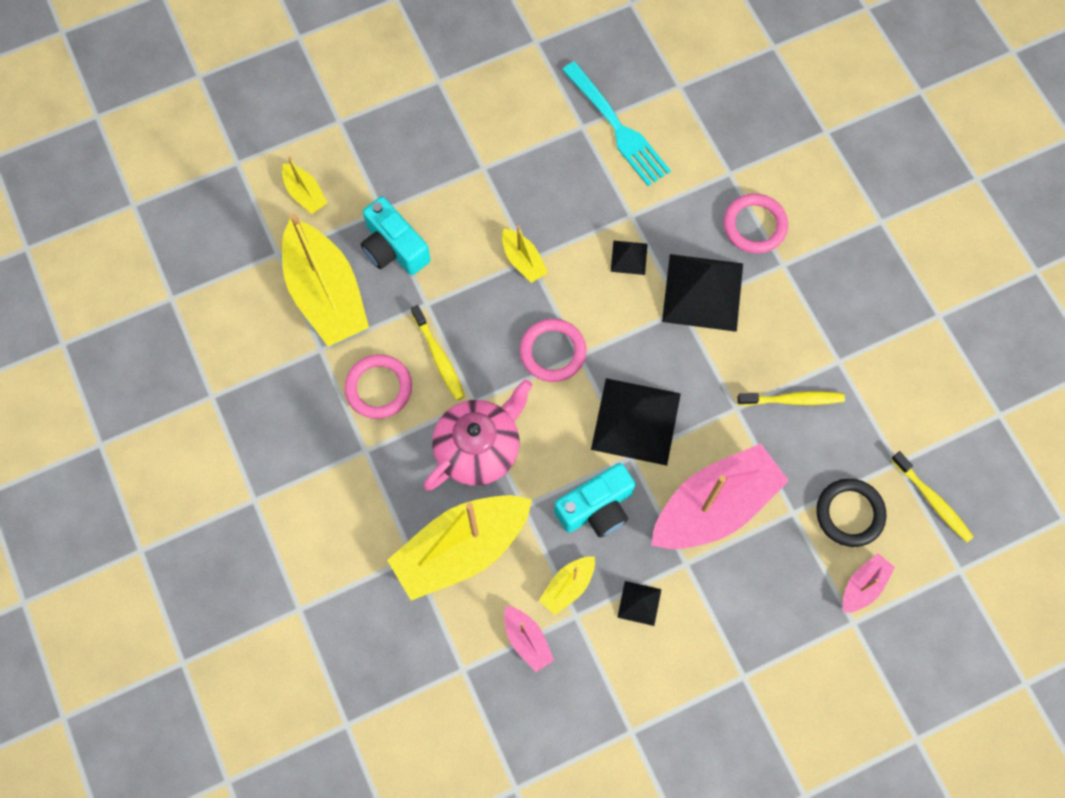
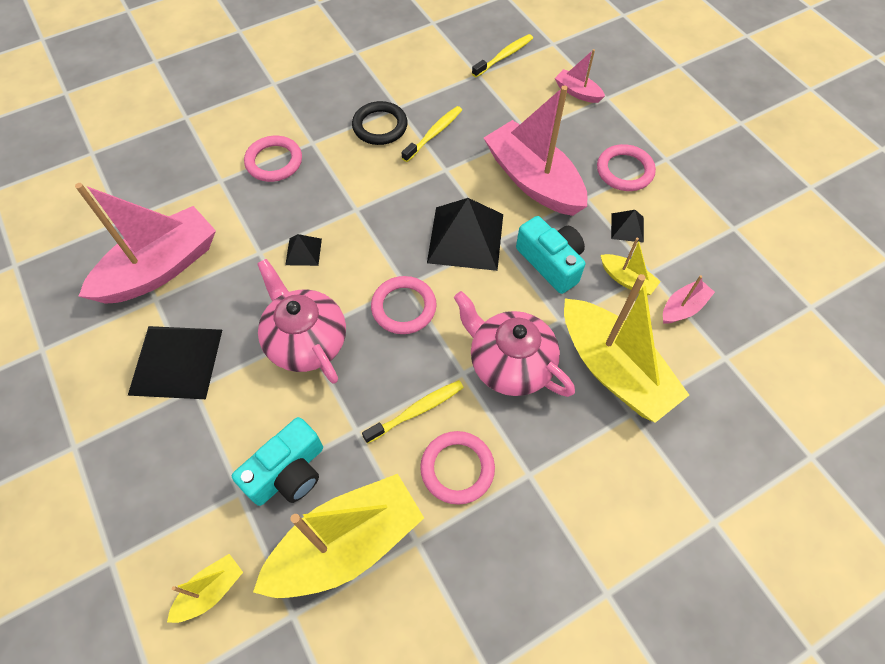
camera: 95 degrees left, 10 degrees down
yellow boat [502,225,548,283] -> pink teapot [257,259,346,384]
turquoise fork [562,61,671,186] -> pink boat [75,183,216,304]
black pyramid [662,254,743,332] -> black pyramid moved to [128,326,222,399]
yellow toothbrush [737,391,845,406] -> yellow toothbrush turned 45 degrees clockwise [402,106,462,162]
black ring [816,479,886,547] -> black ring moved to [352,101,408,145]
none -> pink ring [597,144,656,191]

